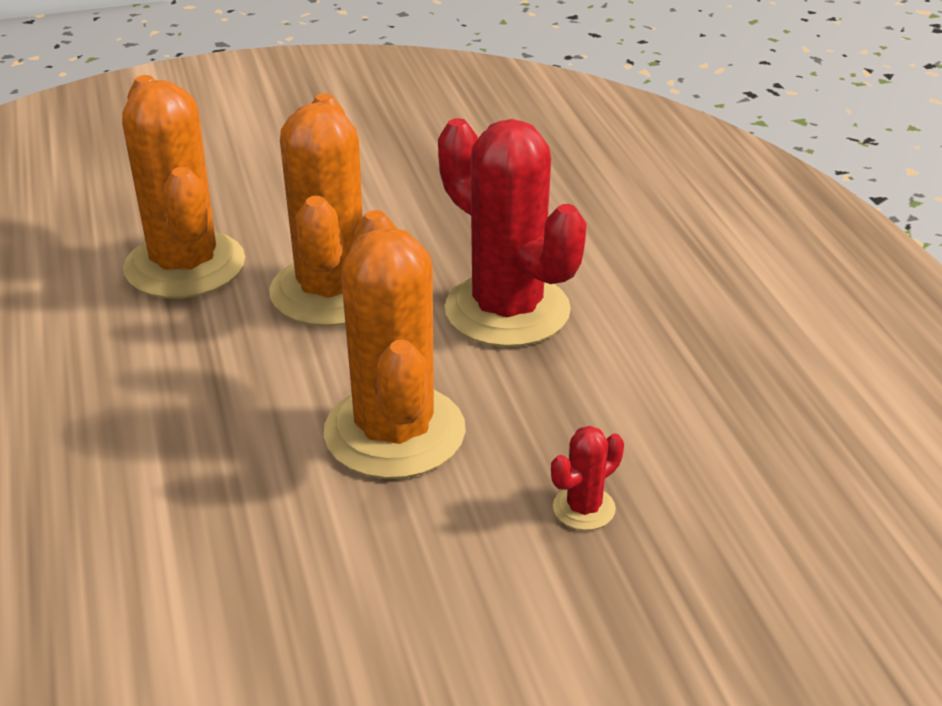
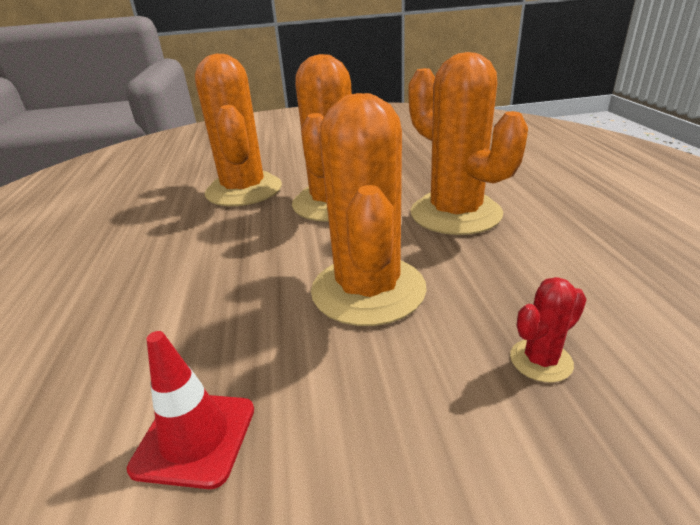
camera: 10 degrees right, 5 degrees down
red cactus [438,118,587,347] -> orange cactus [409,52,528,235]
none -> red traffic cone [127,331,254,489]

